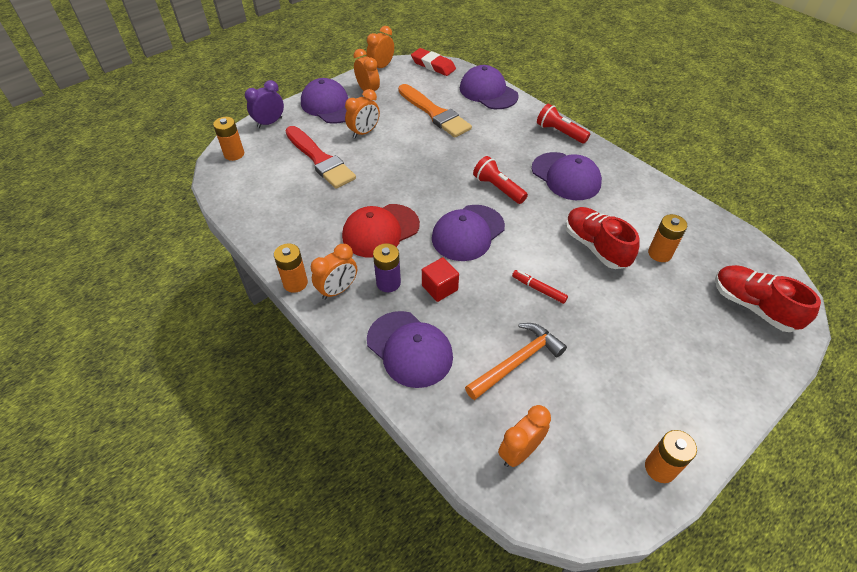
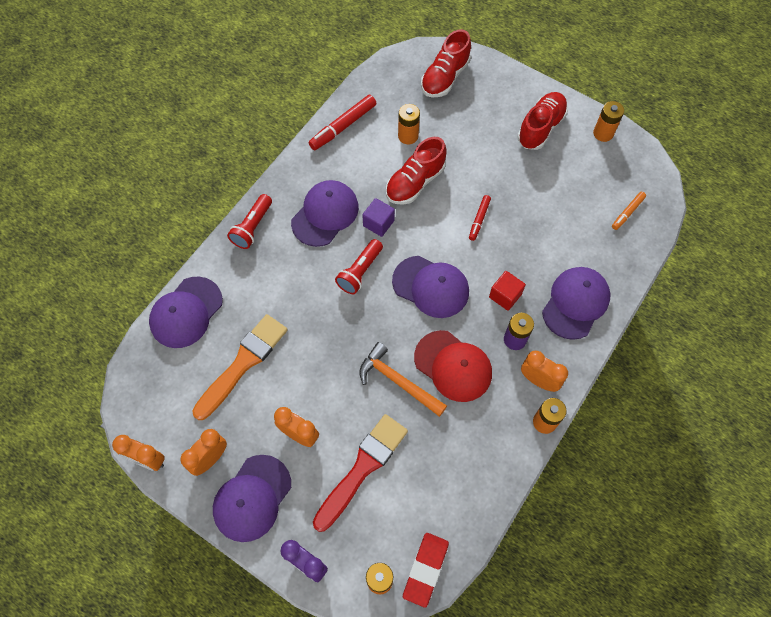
camera: 105 degrees left, 15 degrees up
red eraser [411,48,456,76] -> red eraser moved to [403,533,449,608]
orange hammer [465,323,567,400] -> orange hammer moved to [359,342,447,417]
orange clock [498,405,551,467] -> orange marker [612,192,646,230]
none -> red marker [309,95,376,150]
none -> purple cube [362,198,395,237]
none -> red shoe [517,92,568,150]

